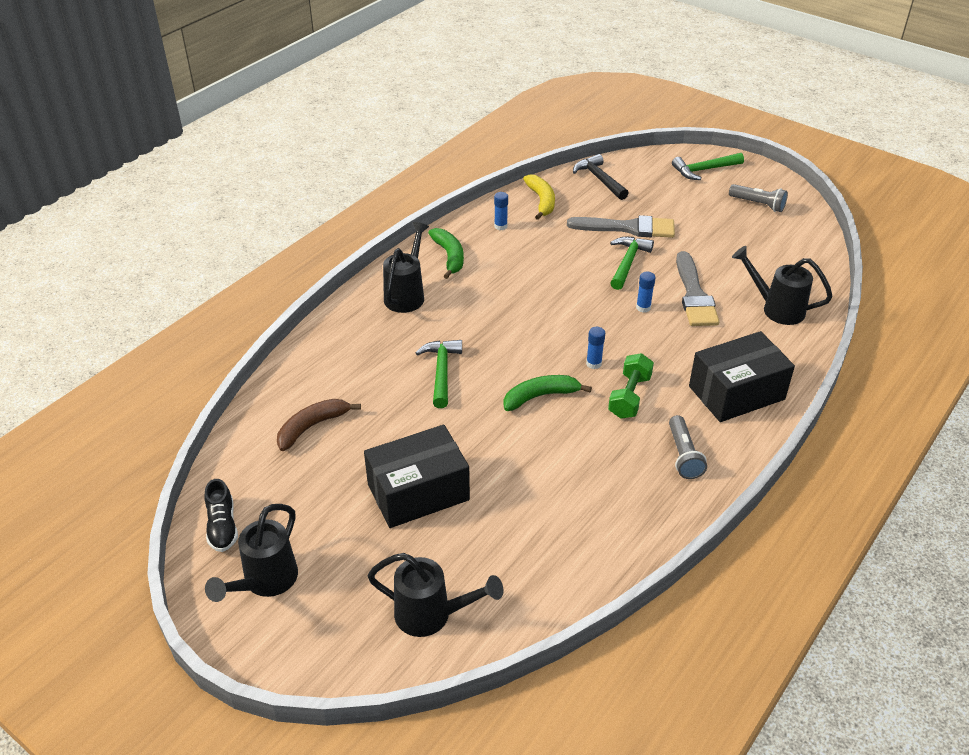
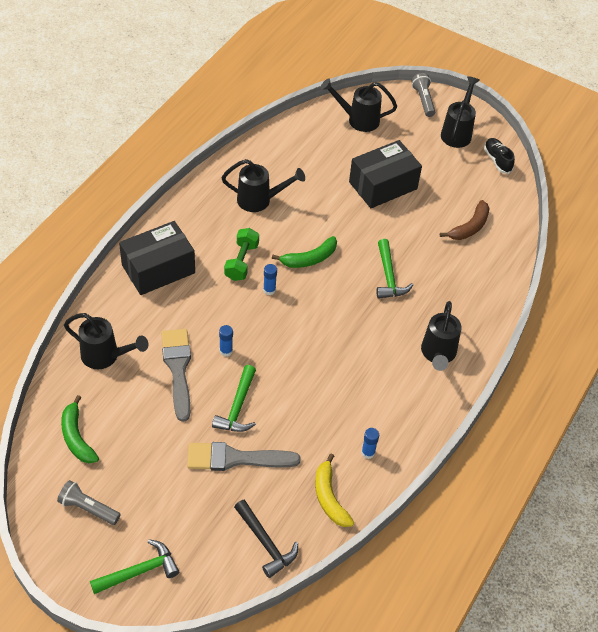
camera: 170 degrees right, 10 degrees up
green banana [428,228,464,279] -> green banana moved to [61,395,99,463]
grey flashlight [669,415,707,479] -> grey flashlight moved to [411,73,435,117]
none -> black watering can [222,159,305,212]

